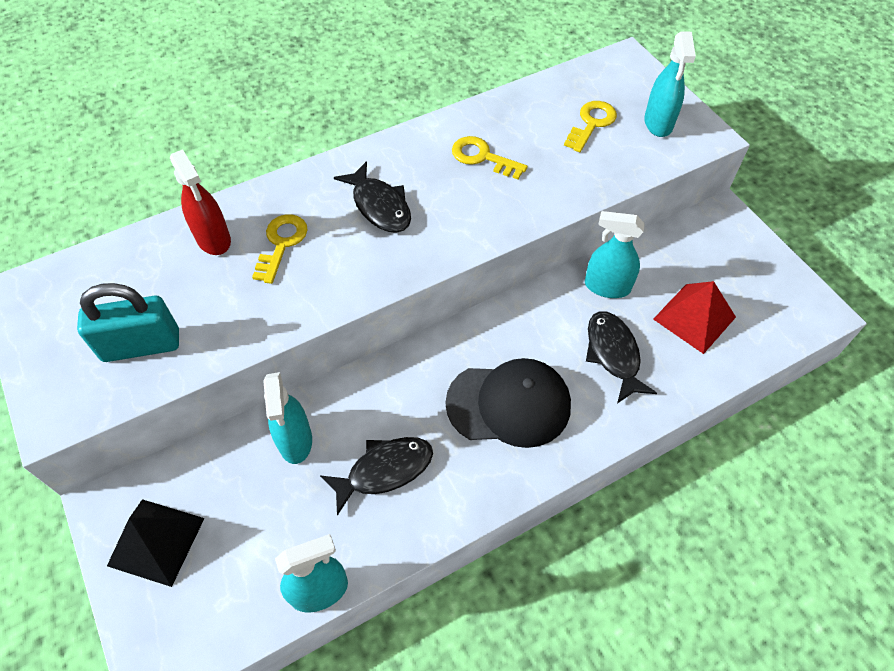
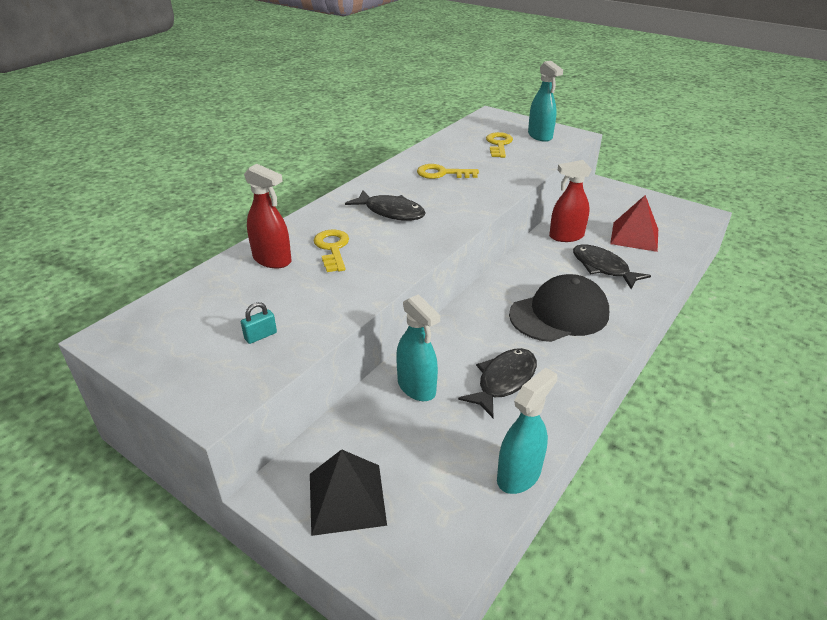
camera: 25 degrees left, 20 degrees down
turquoise padlock [77,283,179,362] -> turquoise padlock [241,302,277,344], size x0.43
turquoise spray bottle [585,211,645,298] -> red spray bottle [549,160,592,242]

